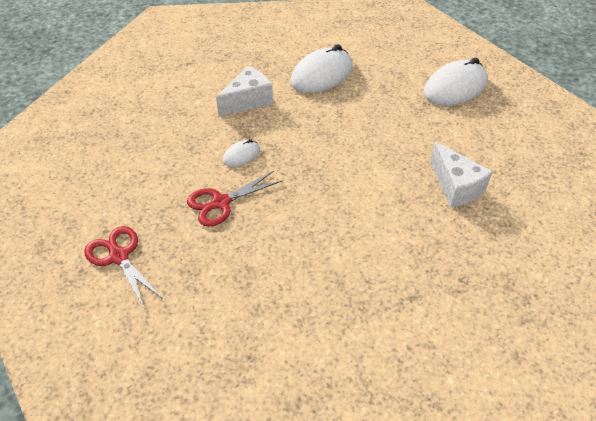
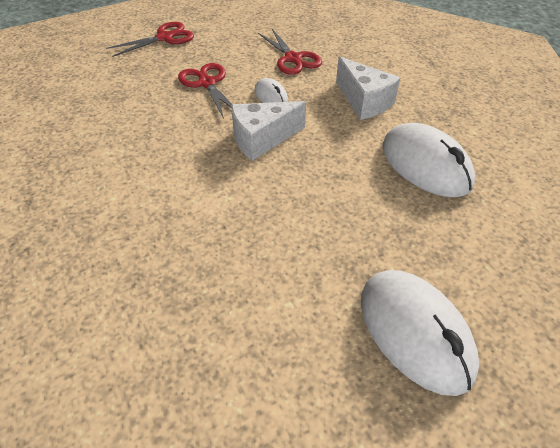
camera: 95 degrees right, 0 degrees up
white cheese [430,142,493,207] -> white cheese moved to [231,101,306,161]
none -> red scissors [258,29,322,75]

